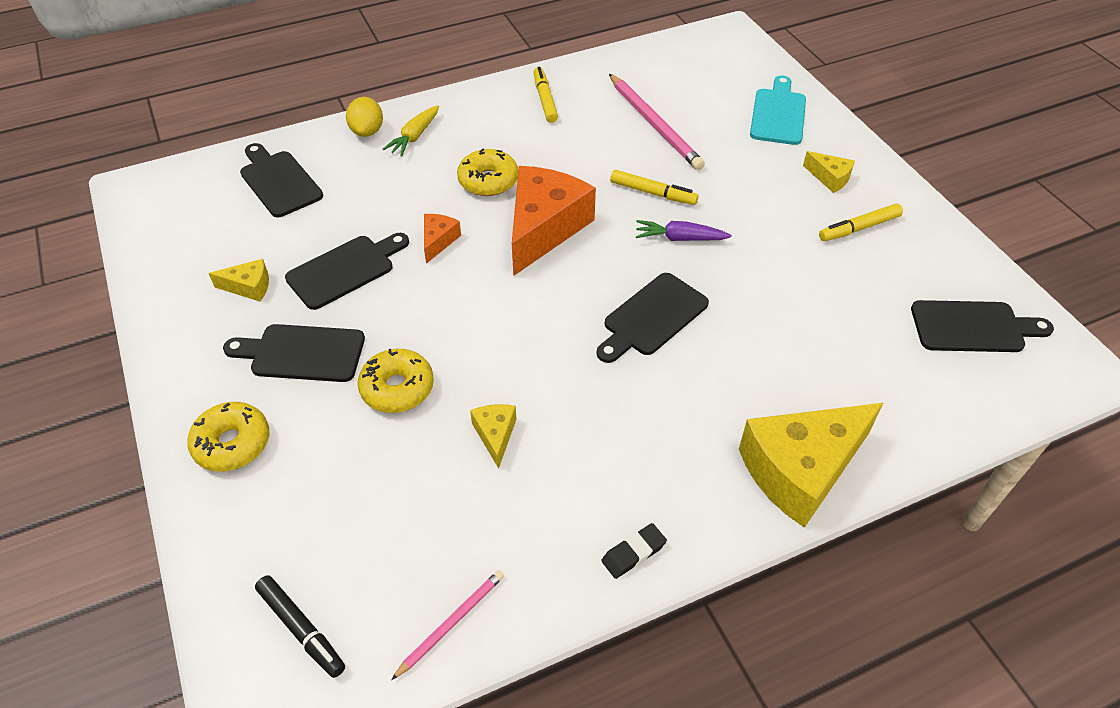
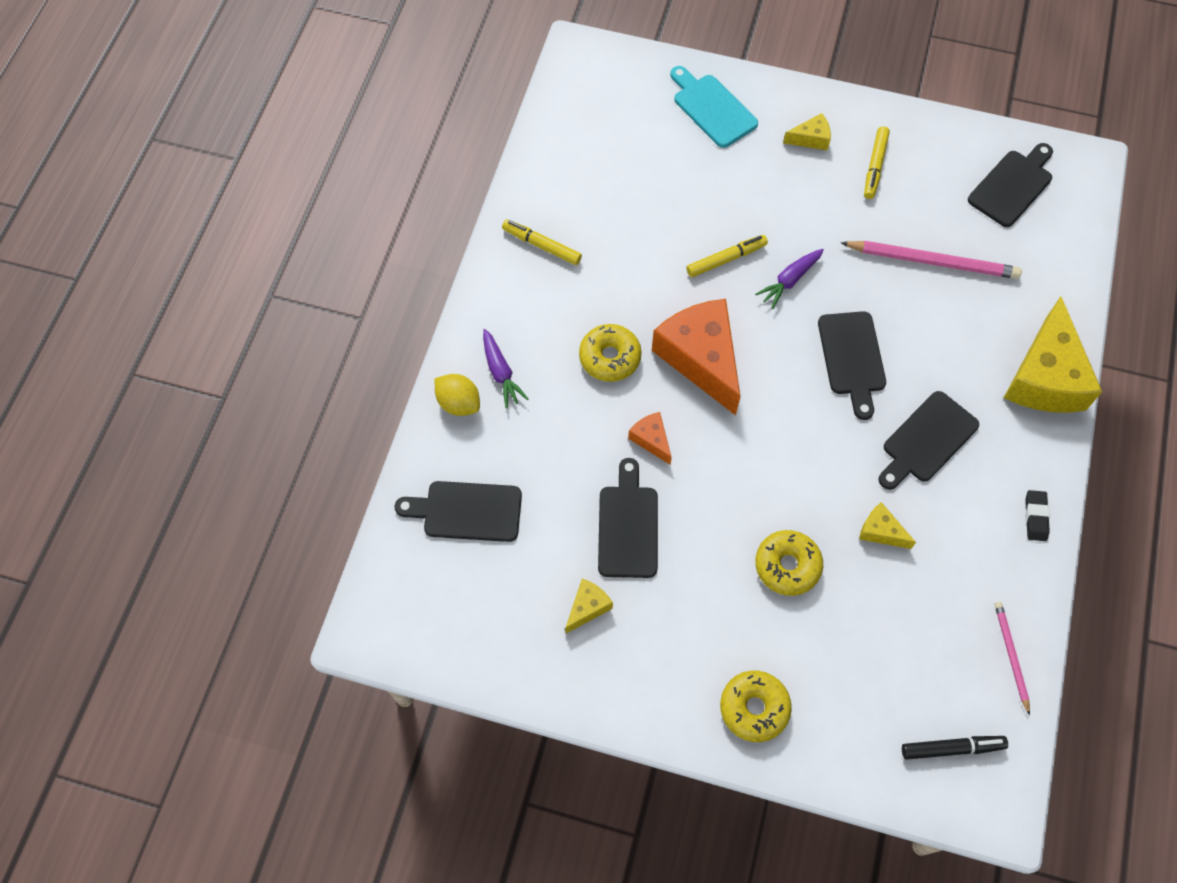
camera: 50 degrees left, 15 degrees up
black cutting board [223,324,365,382] -> black cutting board moved to [879,391,979,490]
yellow carrot [383,106,439,156] -> purple carrot [483,329,528,408]
pink pencil [609,74,705,170] -> pink pencil moved to [840,241,1022,279]

